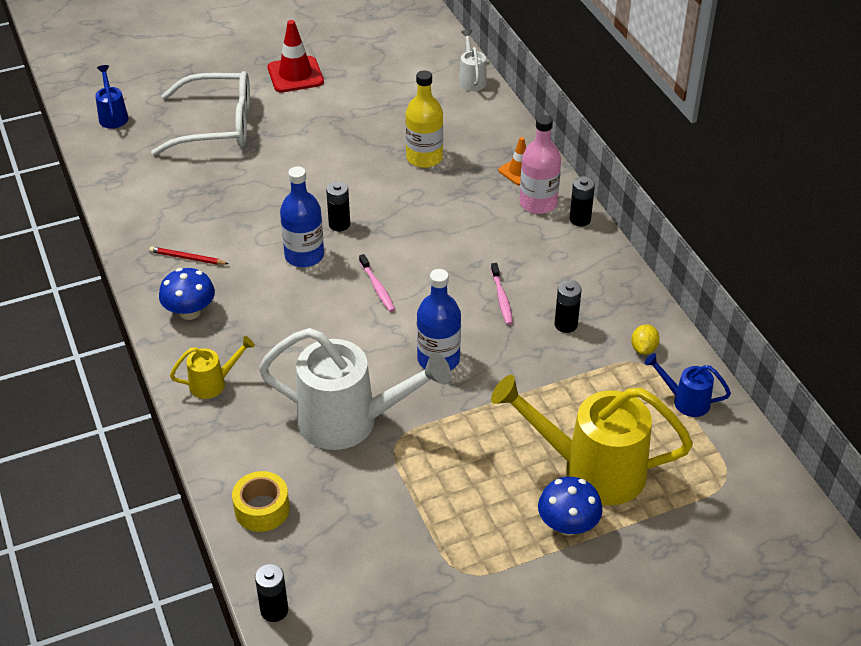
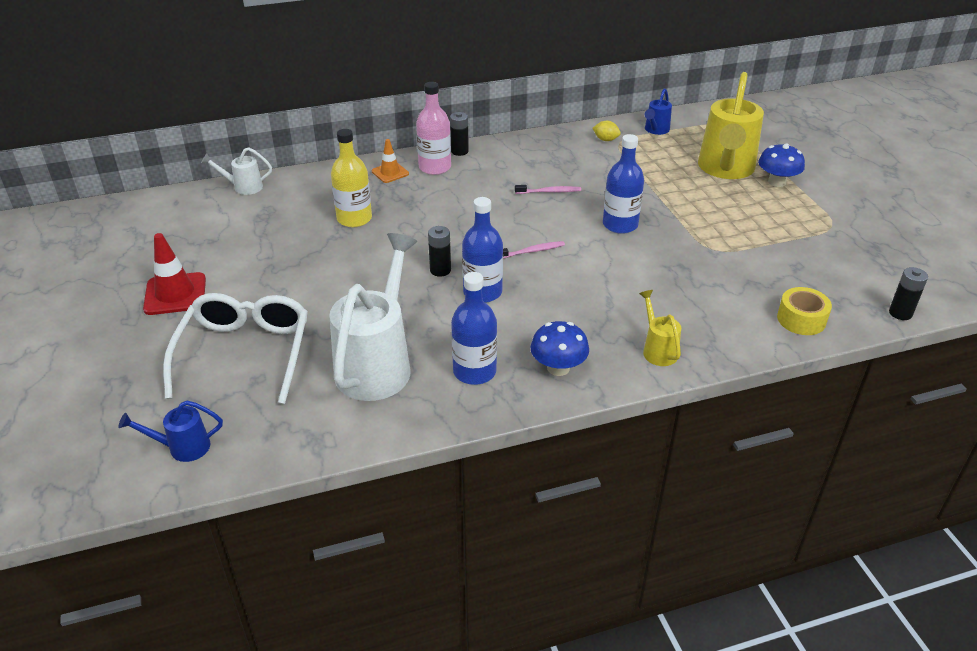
camera: 85 degrees left, 5 degrees down
red pencil [149,246,229,265] -> blue bottle [451,272,497,385]
white watering can [259,328,451,450] -> white watering can moved to [329,233,417,401]
black battery [555,280,582,333] -> none

